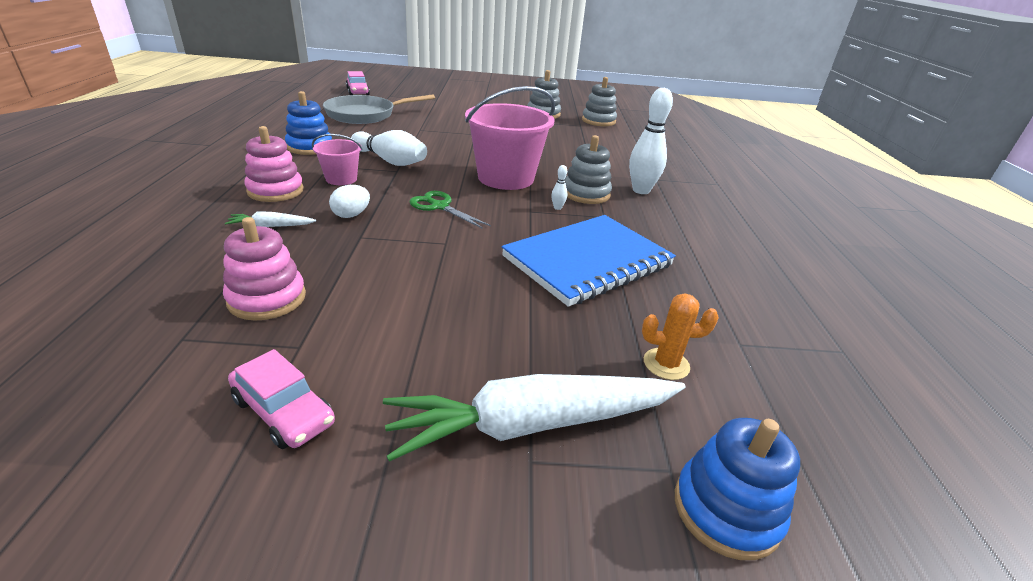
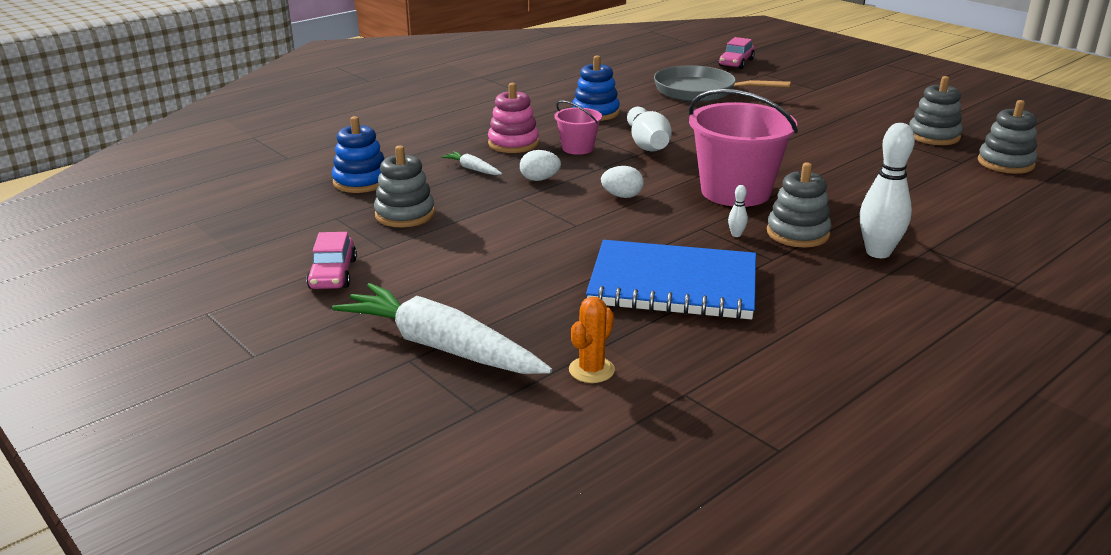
camera: 50 degrees right, 5 degrees down
pink stacking toy [223,217,306,321] -> grey stacking toy [374,146,435,227]
green scissors [409,191,491,229] -> white egg [601,166,644,198]
orange cactus [642,294,719,380] -> orange cactus turned 75 degrees clockwise [569,297,615,383]
blue stacking toy [675,418,800,560] -> blue stacking toy moved to [332,116,384,193]

